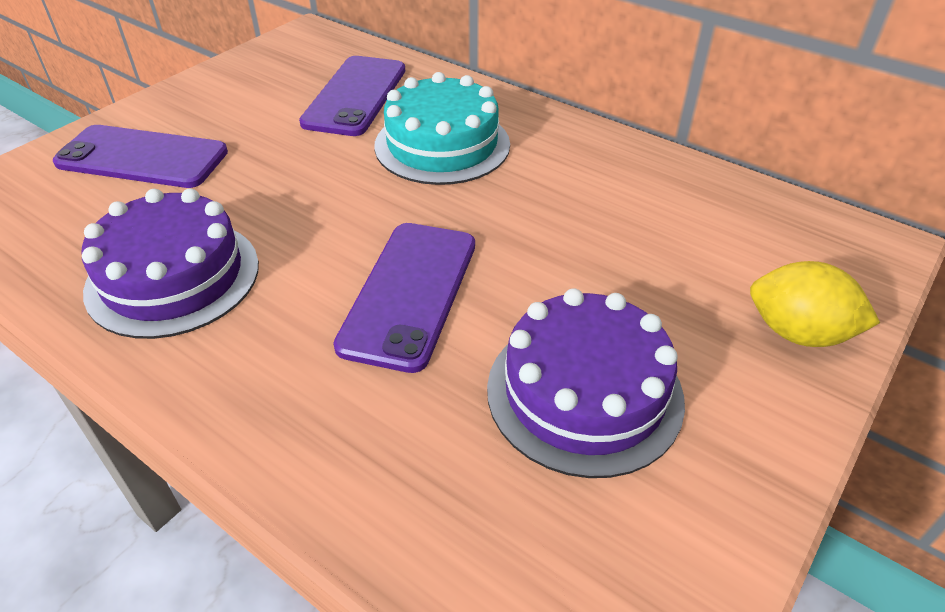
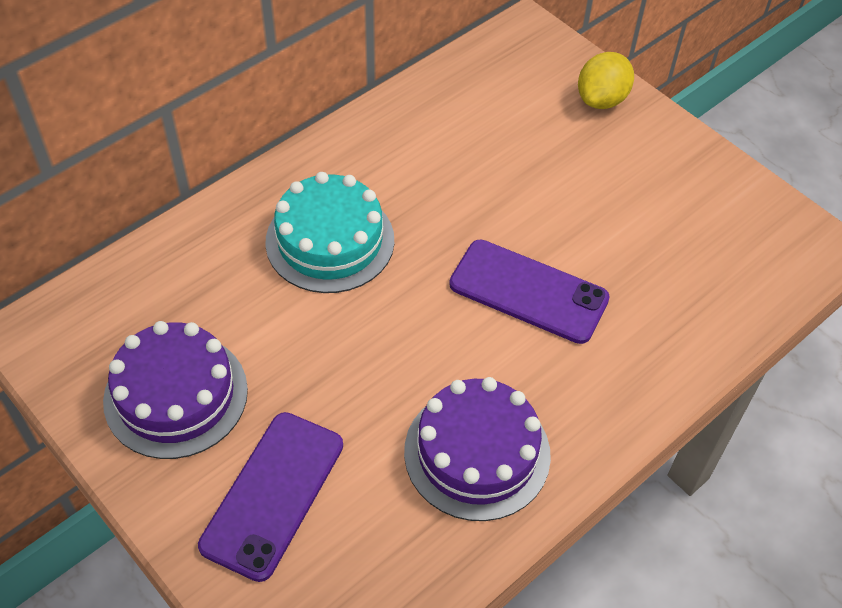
camera: 80 degrees left, 10 degrees up
purple phone [299,56,405,136] -> none
purple cake [487,288,685,478] -> purple cake moved to [103,321,248,459]

